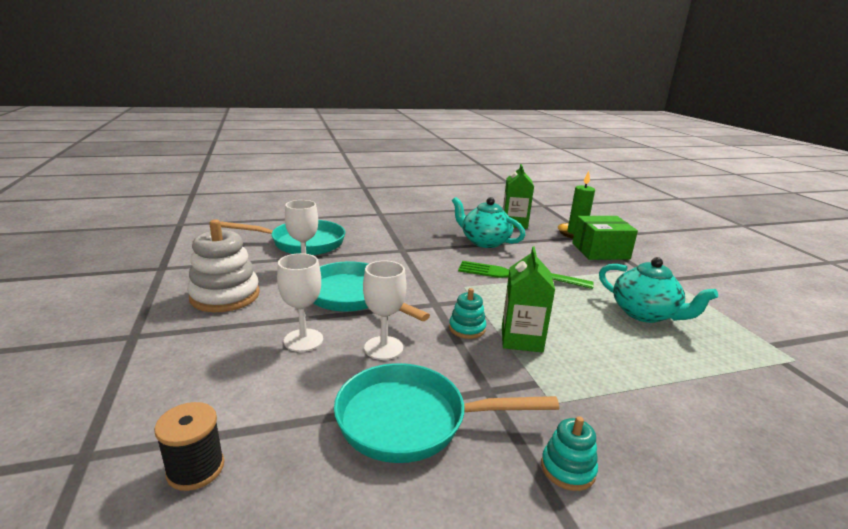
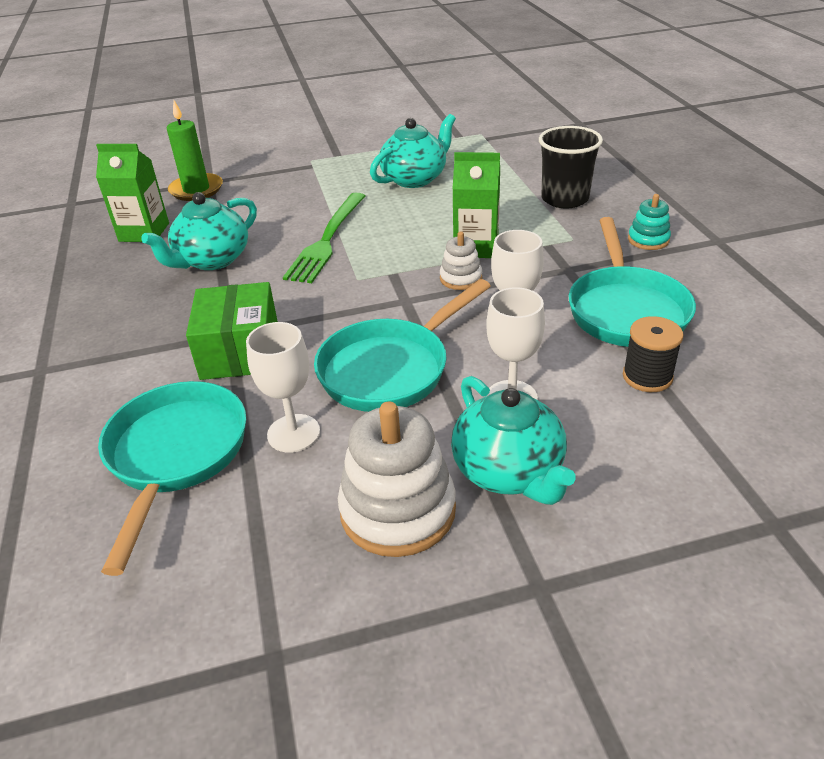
camera: 85 degrees left, 15 degrees up
black spool [154,402,224,491] -> black spool moved to [623,316,683,392]
turquoise stacking toy [449,288,486,339] -> white stacking toy [440,231,482,290]
green box [572,216,638,260] -> green box moved to [186,282,278,380]
none -> turquoise teapot [451,376,576,505]
none -> black cup [539,126,603,208]

